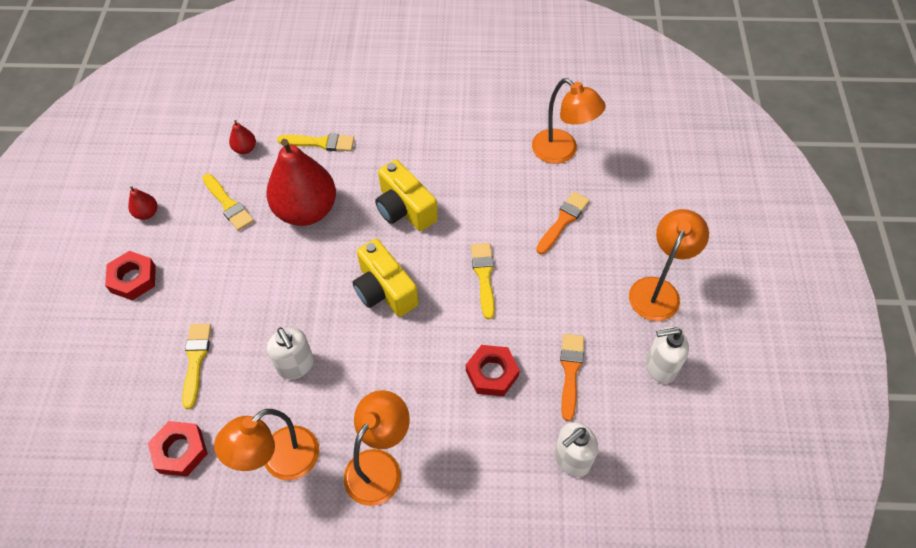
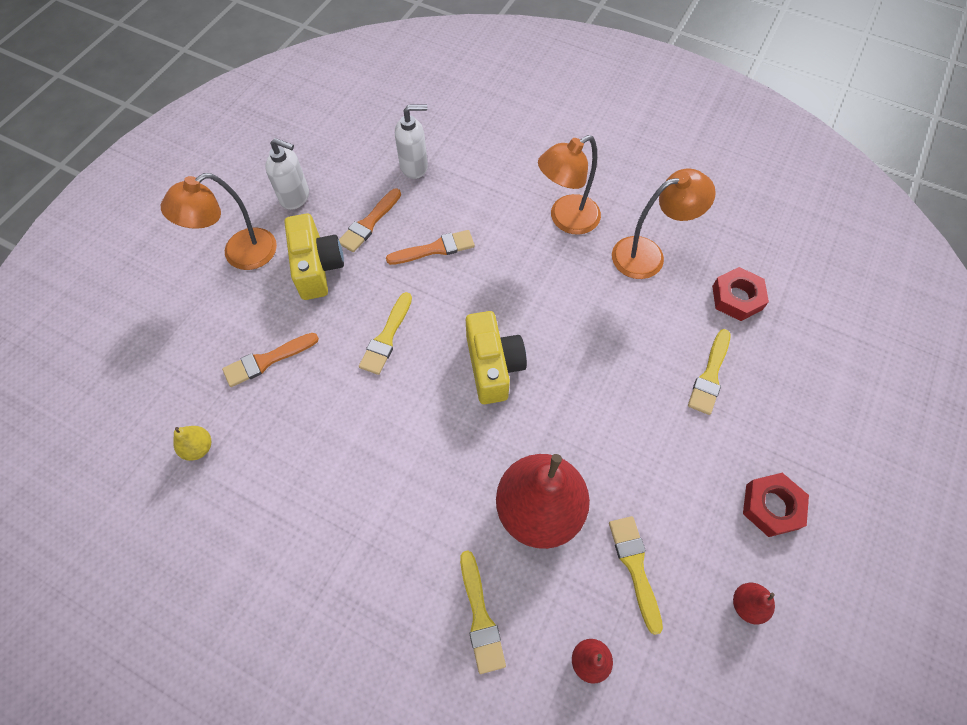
camera: 155 degrees left, 5 degrees up
white soap dispenser [267,327,314,380] -> none
yellow brush [277,133,354,151] -> yellow brush turned 135 degrees counterclockwise [460,550,506,674]
yellow camera [375,159,438,231] -> yellow camera moved to [285,214,344,300]
red nut [466,345,520,396] -> orange brush [386,230,475,265]
orange lamp [532,78,606,164] -> yellow pear [173,426,211,461]

